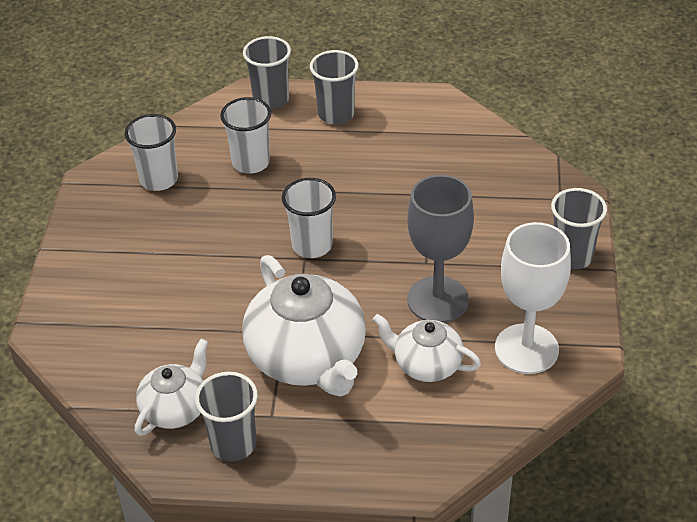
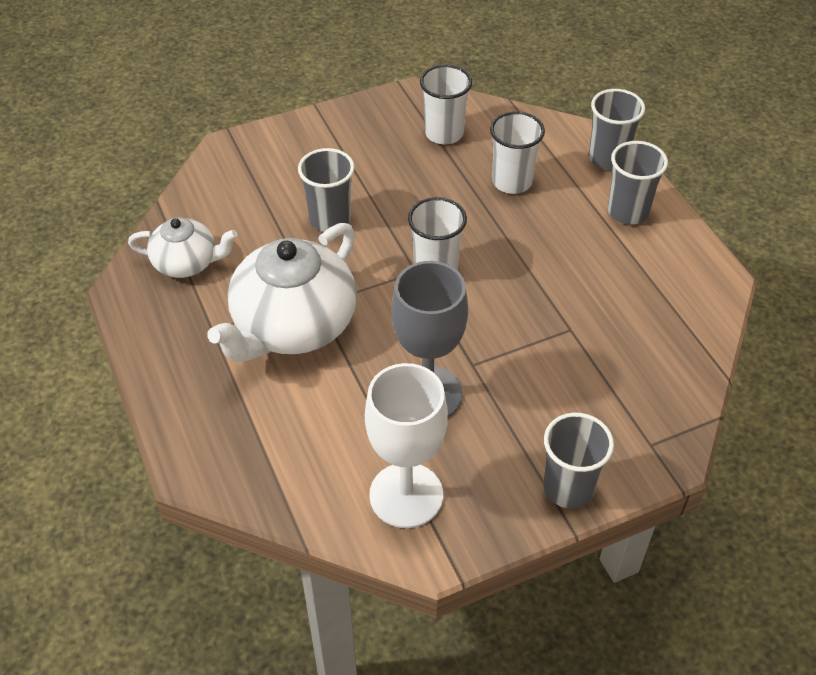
camera: 60 degrees right, 5 degrees up
grey cup [195,372,258,461] -> grey cup moved to [298,148,355,232]
white teapot [373,314,481,382] -> none

